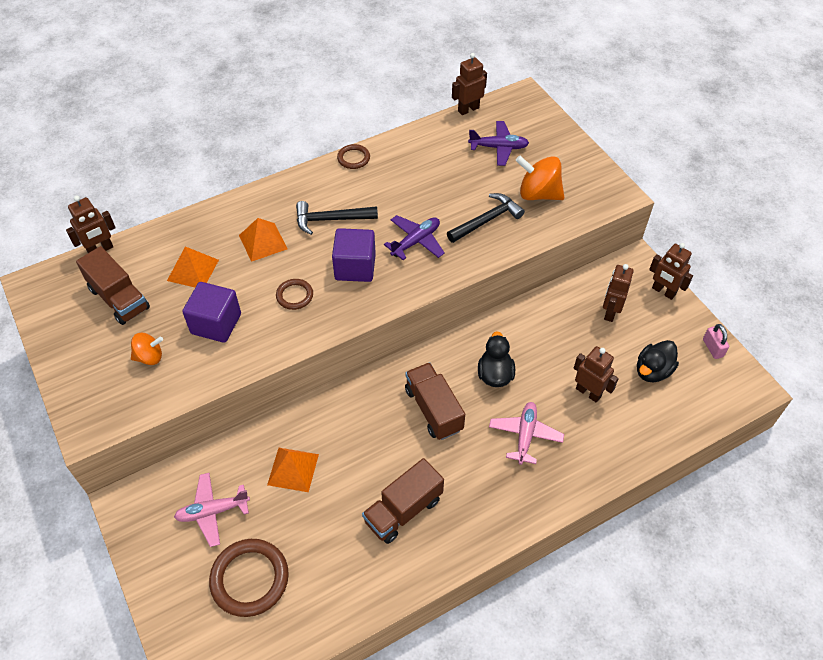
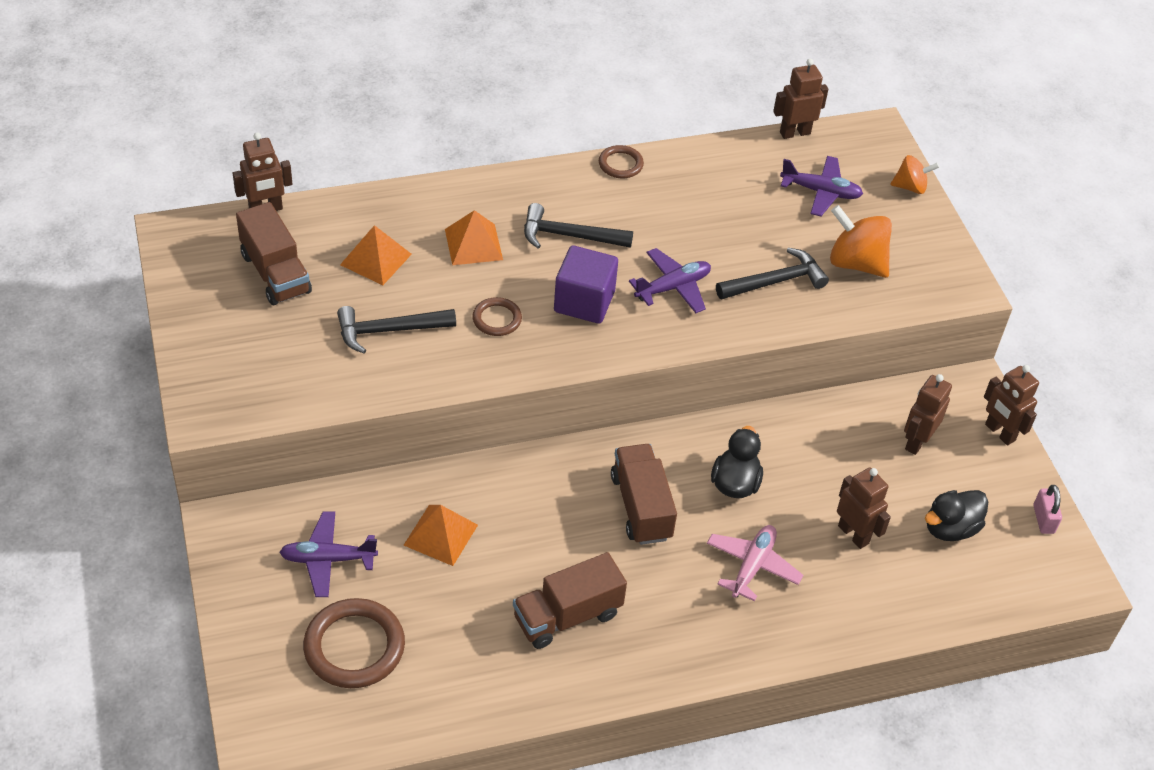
camera: 10 degrees right, 5 degrees down
orange spinning top [131,333,163,365] -> orange spinning top moved to [890,155,939,194]
pink plane [174,473,250,547] -> purple plane [280,511,378,597]
purple cube [182,282,241,343] -> black hammer [337,306,456,353]

